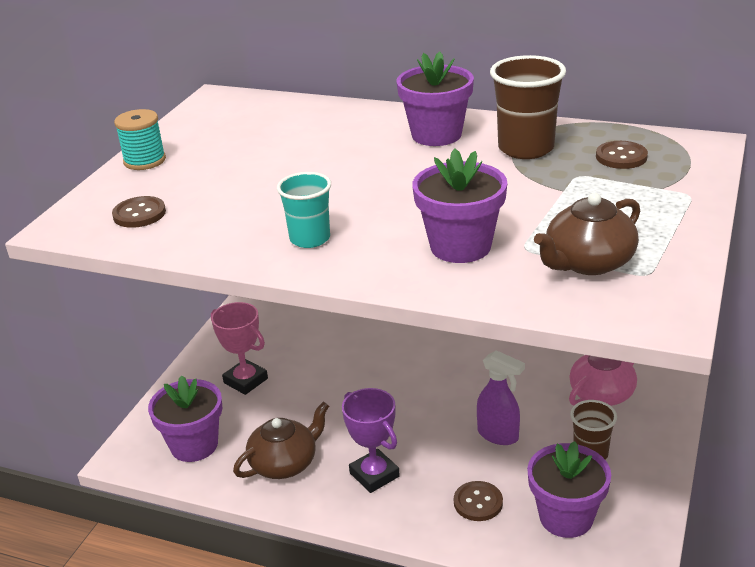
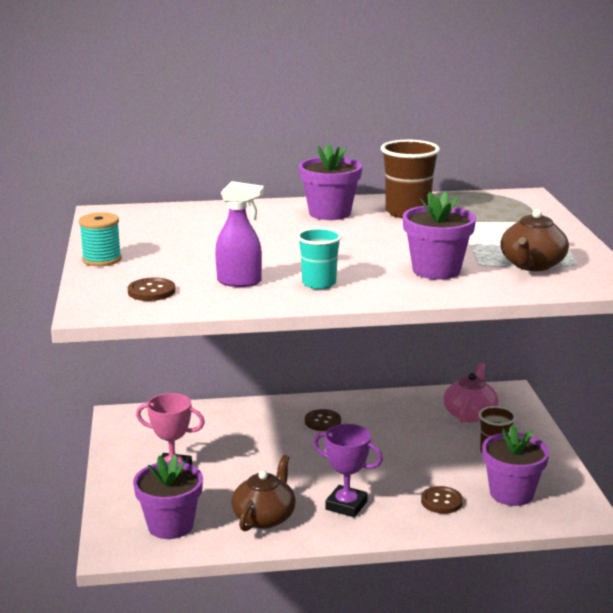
camera: 30 degrees left, 10 degrees down
purple spray bottle [477,350,525,445] -> purple spray bottle moved to [215,181,264,287]
brown button [596,141,648,169] -> brown button moved to [305,409,341,431]

